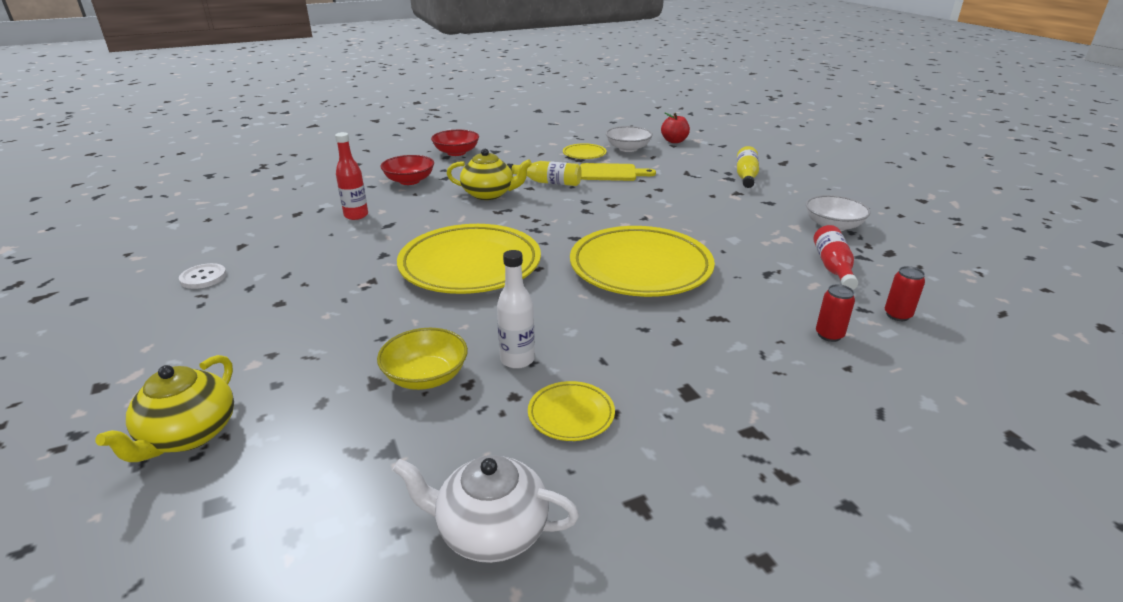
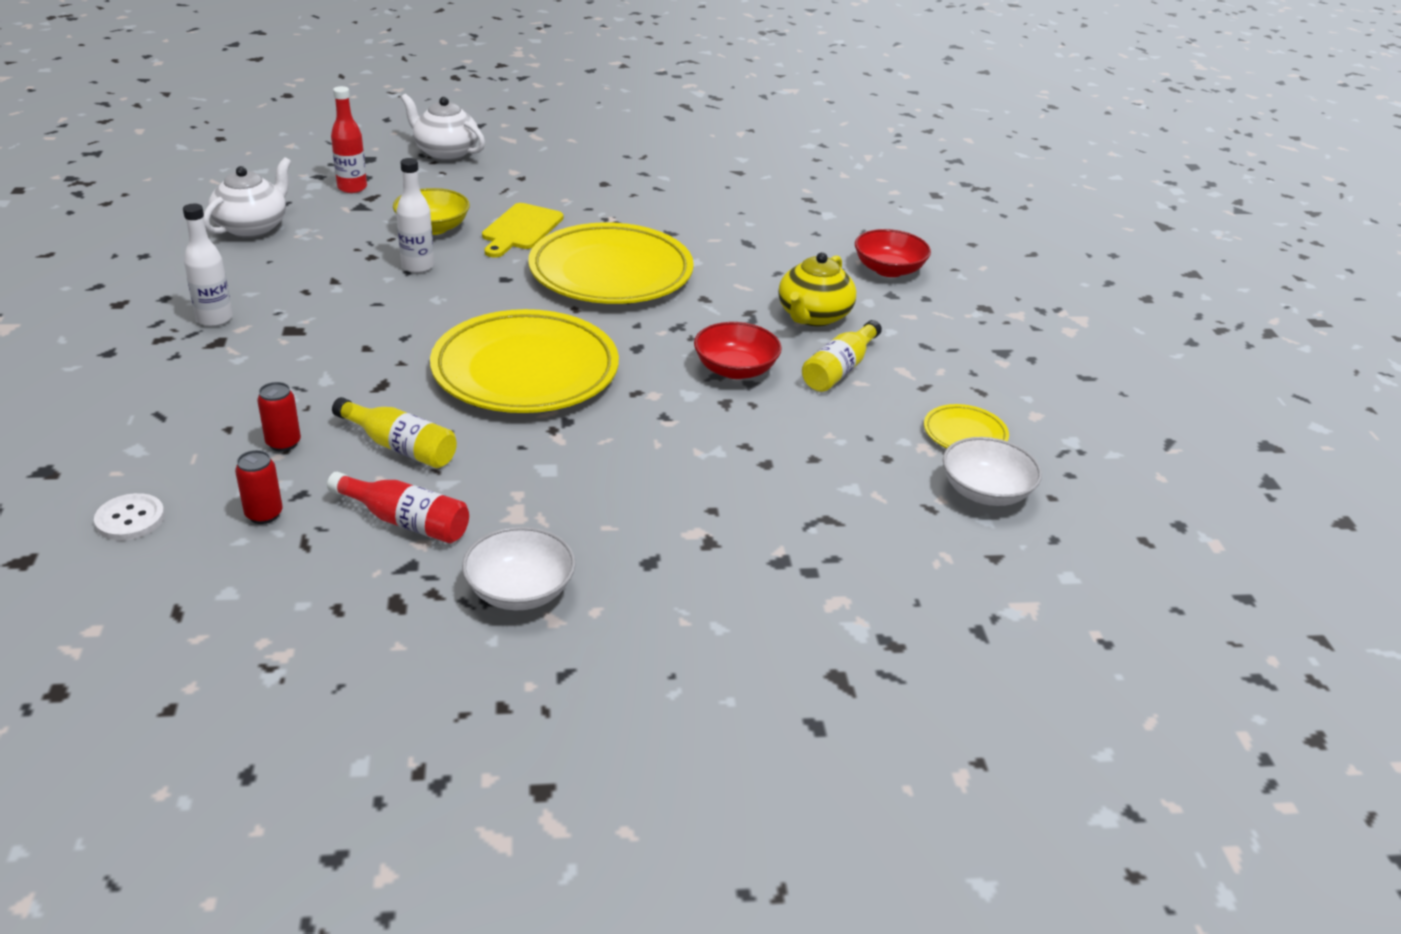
camera: 105 degrees right, 5 degrees up
yellow teapot [95,355,234,462] -> white teapot [401,94,485,161]
white button [179,263,227,289] -> white button moved to [94,493,165,540]
red bottle [335,132,368,220] -> red bottle moved to [331,86,367,193]
red bowl [431,130,479,156] -> red bowl moved to [694,322,782,379]
yellow plate [528,381,615,441] -> none
yellow cutting board [580,163,656,181] -> yellow cutting board moved to [482,203,564,258]
red apple [661,112,690,143] -> none
yellow bottle [737,146,759,188] -> yellow bottle moved to [332,397,457,468]
none -> white bottle [183,204,233,327]

